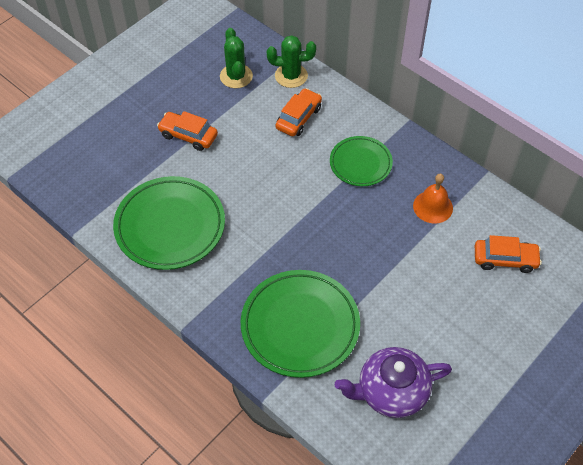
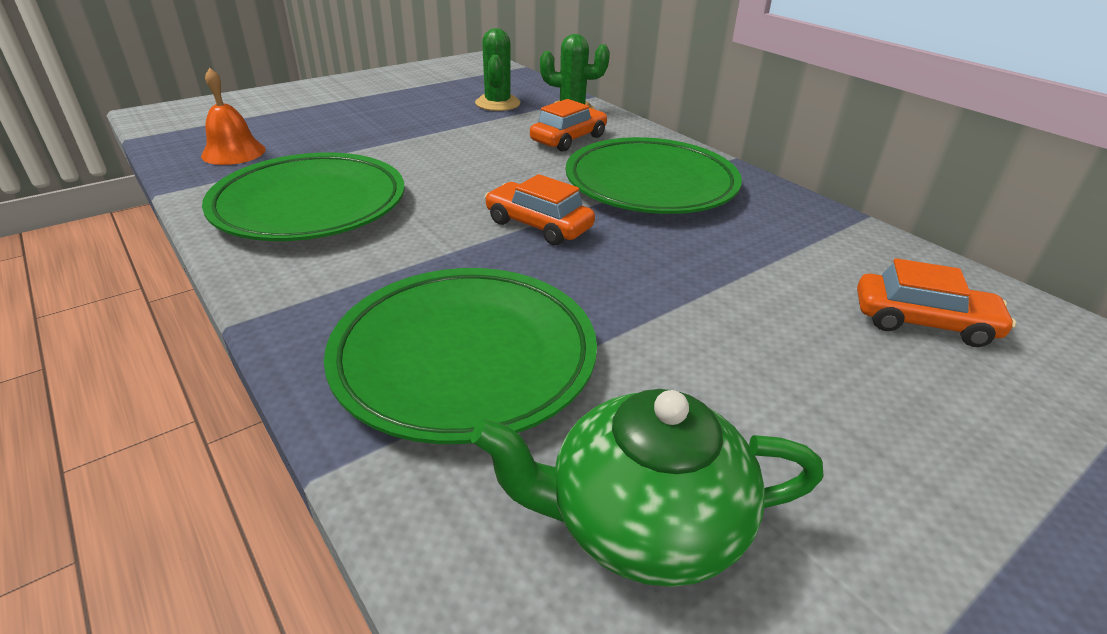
camera: 10 degrees right, 20 degrees down
orange car [157,111,218,151] -> orange car moved to [485,174,595,245]
green plate [330,136,393,186] -> green plate [566,137,742,214], size x1.68
purple teapot [335,347,452,418] -> green teapot [471,389,823,587]
orange bell [413,173,453,224] -> orange bell moved to [201,67,266,165]

